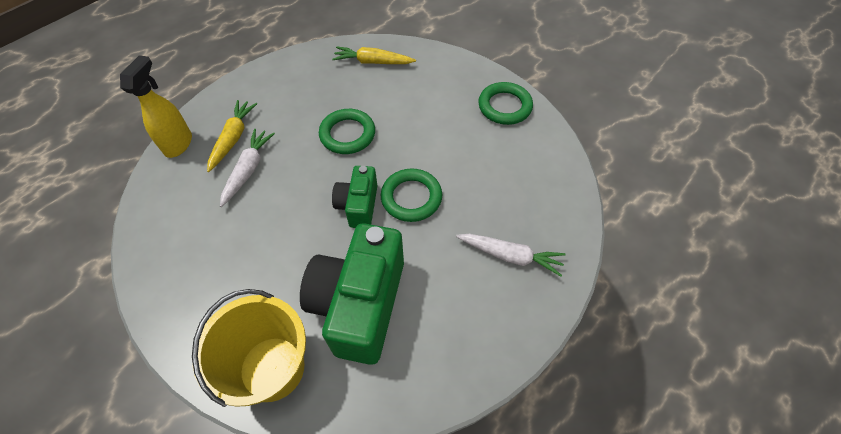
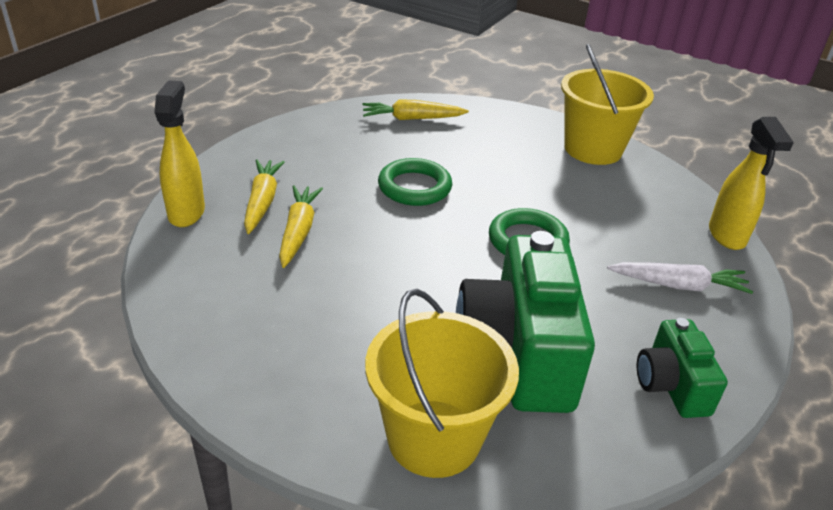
camera: 15 degrees left, 20 degrees down
white carrot [220,129,275,207] -> yellow carrot [279,186,323,268]
green camera [332,166,378,228] -> green camera moved to [637,318,728,418]
green ring [478,82,533,125] -> yellow bucket [561,44,654,165]
none -> yellow spray bottle [709,117,794,250]

